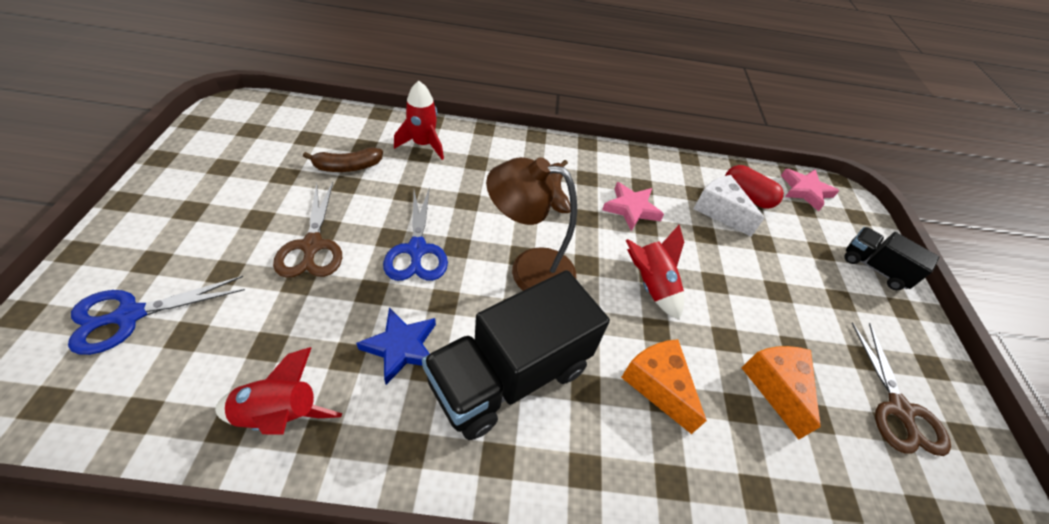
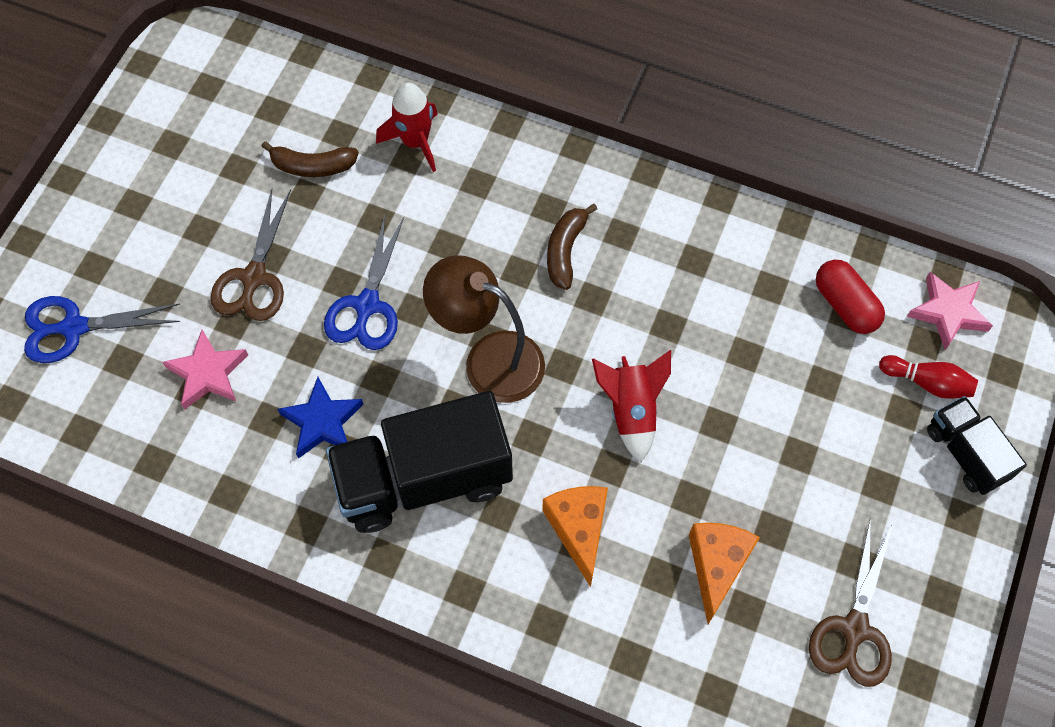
camera: 25 degrees right, 15 degrees up
red rocket [215,347,342,435] -> none
pink star [602,182,664,231] -> pink star moved to [162,330,248,410]
white cheese [693,175,765,236] -> none
none -> red bowling pin [879,355,978,399]

